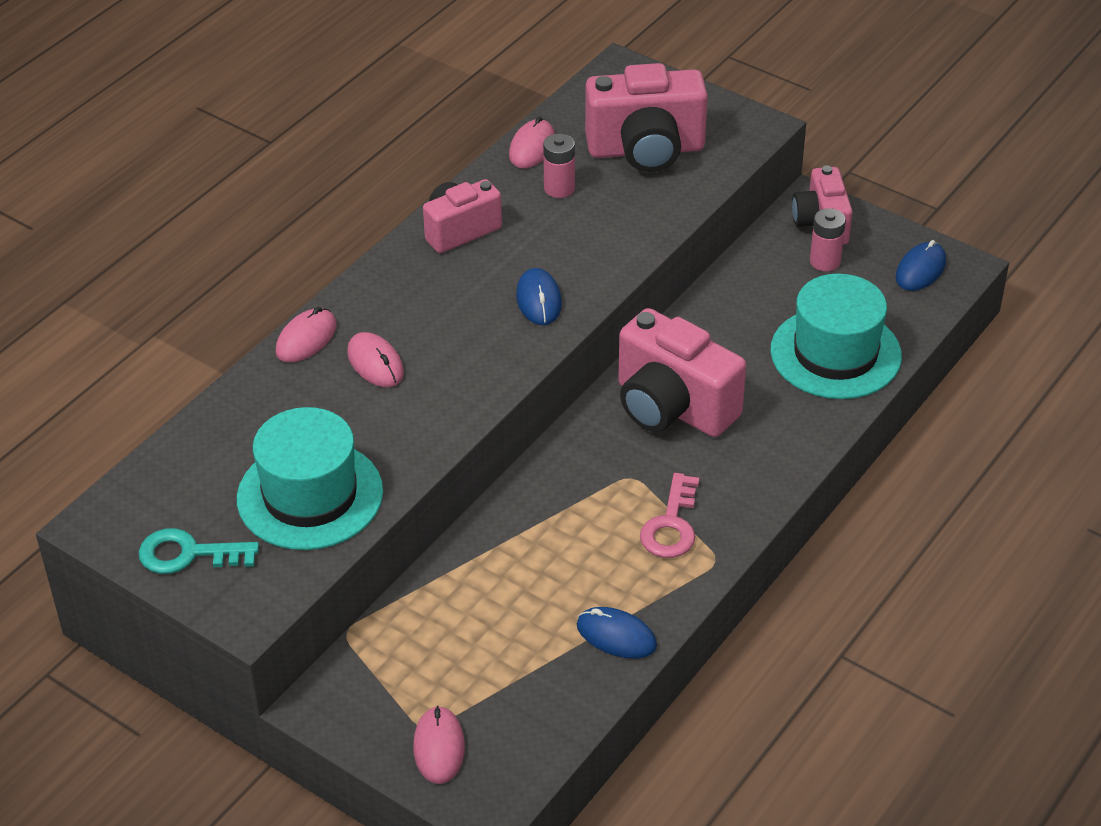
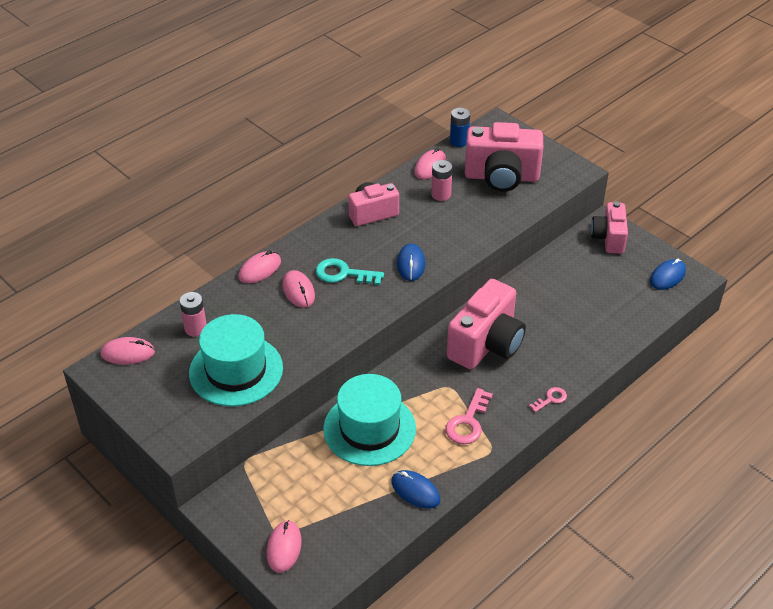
camera: 10 degrees right, 0 degrees up
turquoise key [138,528,259,574] -> turquoise key moved to [316,258,384,285]
pink camera [619,308,746,437] -> pink camera turned 105 degrees counterclockwise [447,279,526,370]
turquoise hat [770,273,902,399] -> turquoise hat moved to [323,374,416,466]
pink battery [810,208,846,271] -> pink battery moved to [180,292,207,337]
none -> pink mouse [101,337,155,364]
none -> blue battery [450,108,470,147]
none -> pink key [529,387,567,412]

